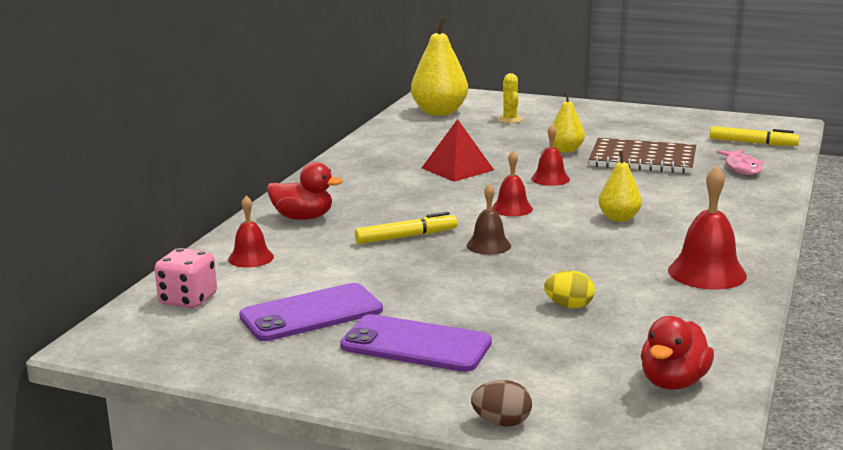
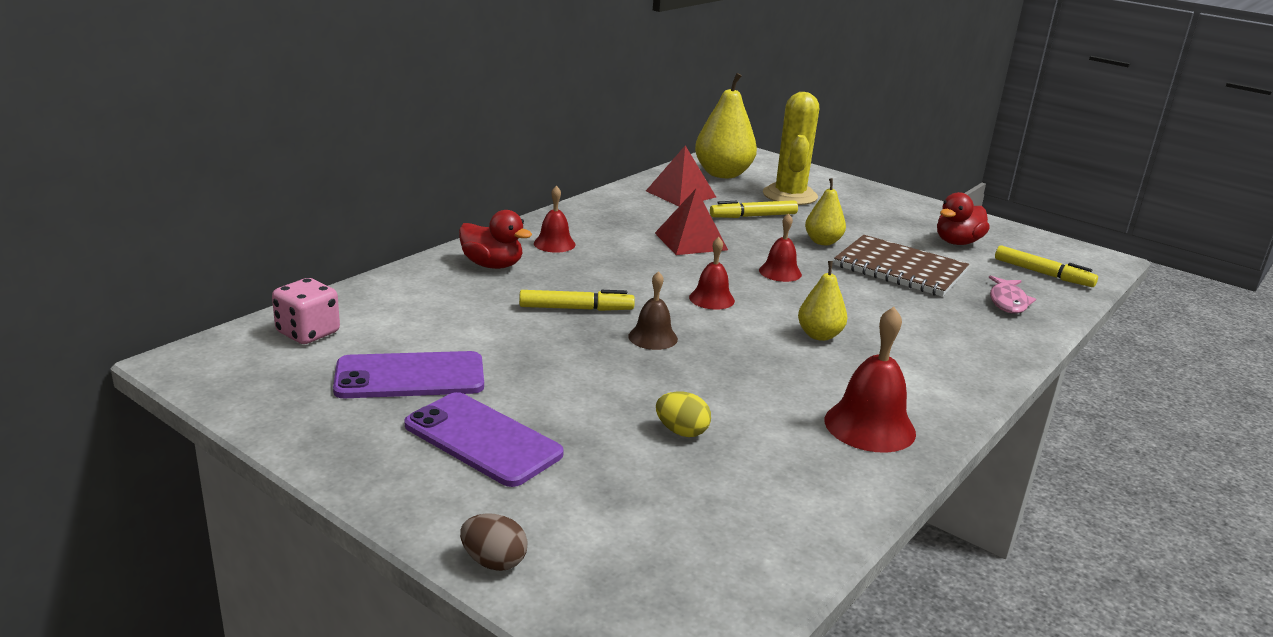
camera: 15 degrees right, 5 degrees up
red bell [228,195,274,268] -> red bell moved to [534,185,575,253]
yellow cactus [498,73,523,123] -> yellow cactus [763,92,819,205], size x2.03
red duck [641,316,714,390] -> red duck moved to [937,192,990,245]
none -> red pyramid [646,145,716,206]
none -> yellow marker [710,200,798,218]

